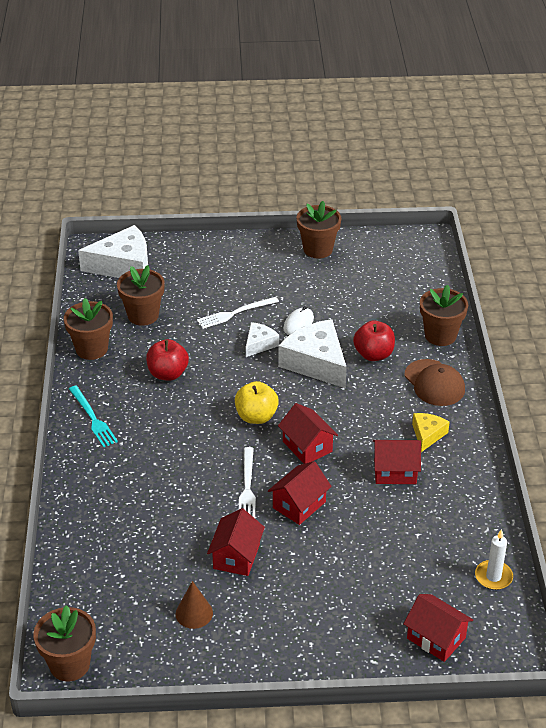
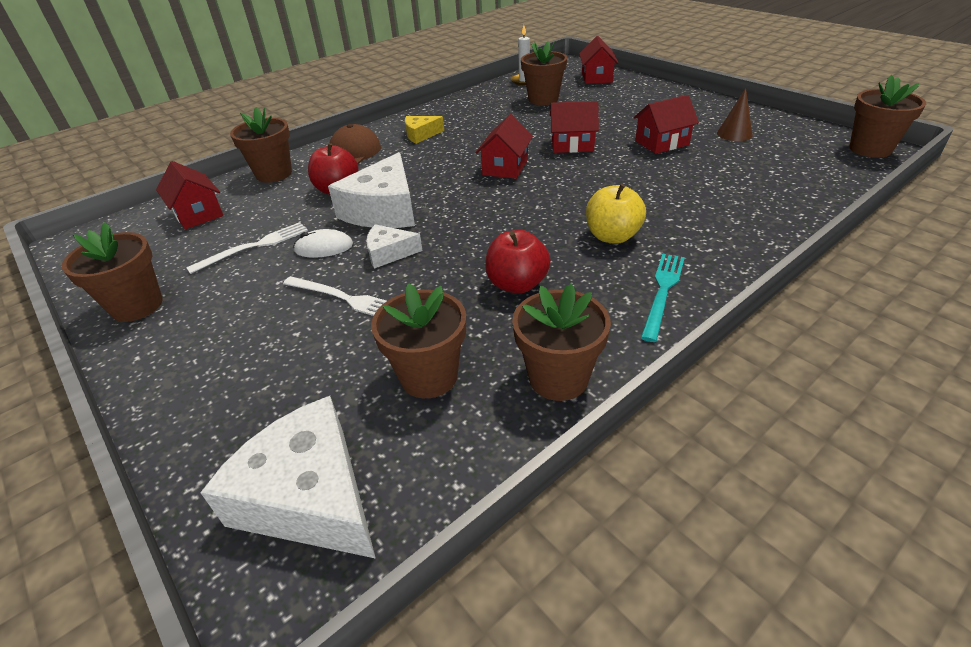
camera: 125 degrees left, 0 degrees up
yellow apple [235,381,279,424] -> yellow apple moved to [586,184,646,244]
white fork [239,447,256,518] -> white fork moved to [186,222,308,274]
red house [373,440,421,484] -> red house moved to [156,161,224,229]
none -> brown flower pot [521,41,567,105]

